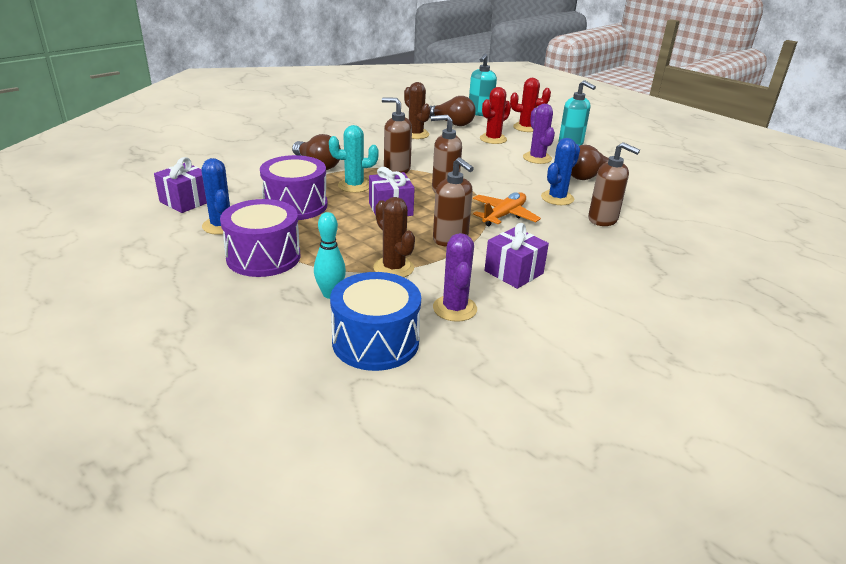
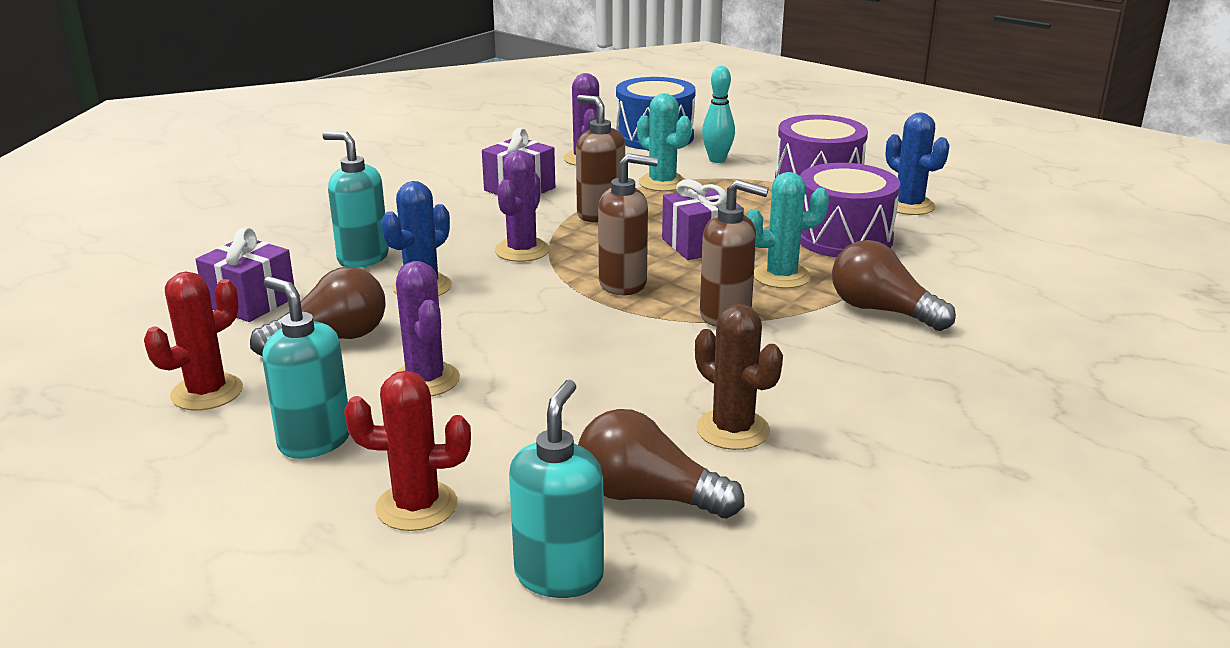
camera: 175 degrees right, 5 degrees down
purple gift [154,157,207,213] -> purple gift moved to [195,227,294,322]
brown cactus [373,197,415,277] -> turquoise cactus [637,93,692,191]
orange plane [473,192,541,226] -> purple cactus [495,150,550,262]
red cactus [480,87,511,144] -> red cactus moved to [144,272,243,410]
brown soap dispenser [588,142,640,226] -> turquoise soap dispenser [322,131,389,268]

